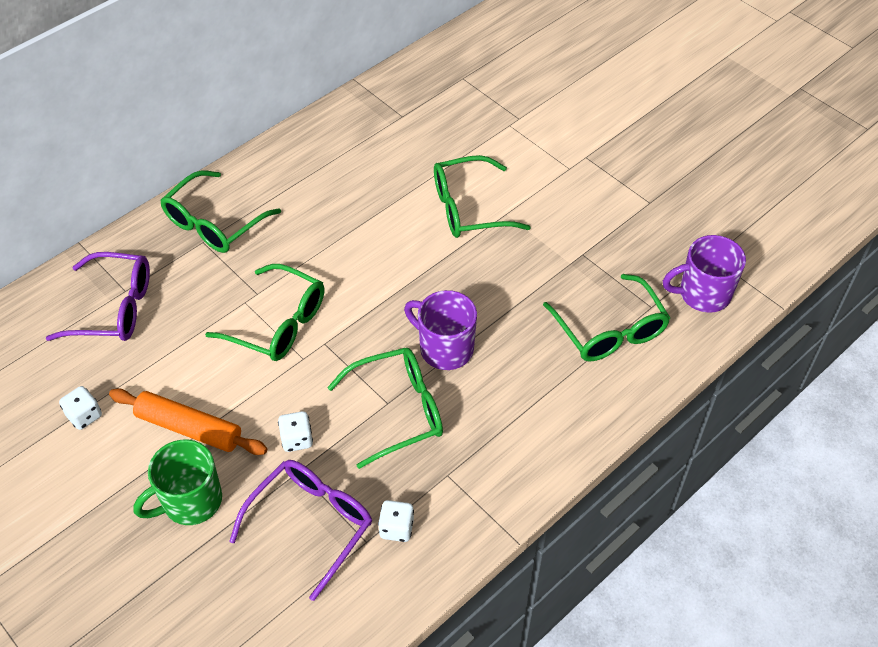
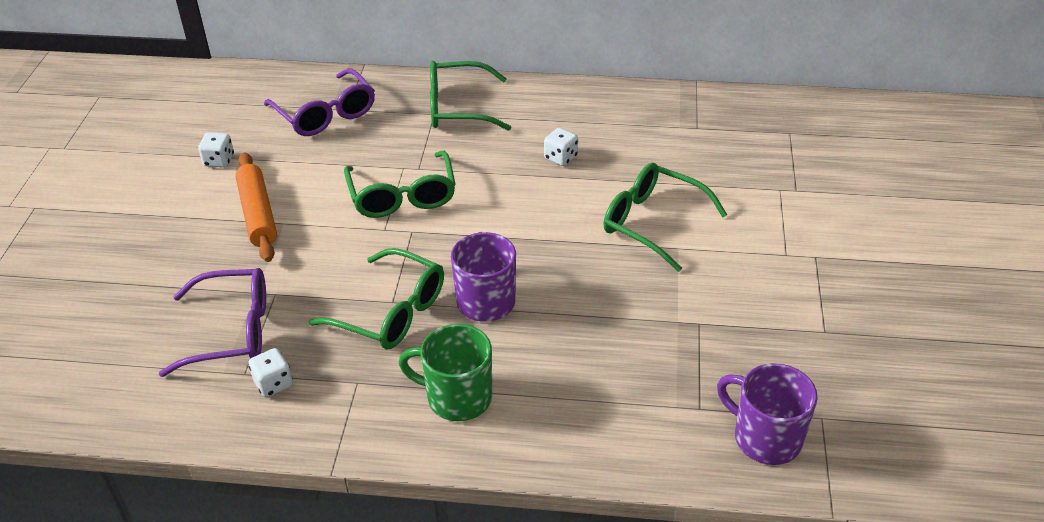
camera: 50 degrees right, 10 degrees down
green mug [133,439,222,525] -> green mug moved to [399,324,492,421]
white dice [278,411,313,452] -> white dice moved to [544,128,578,166]
green glasses [543,274,670,361] -> none

